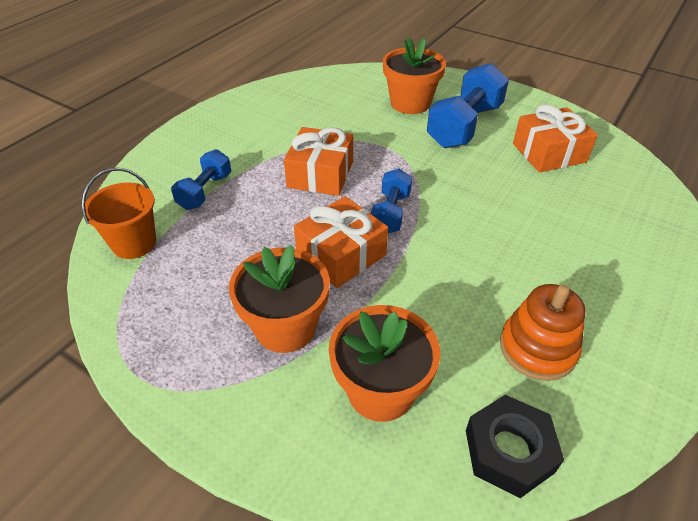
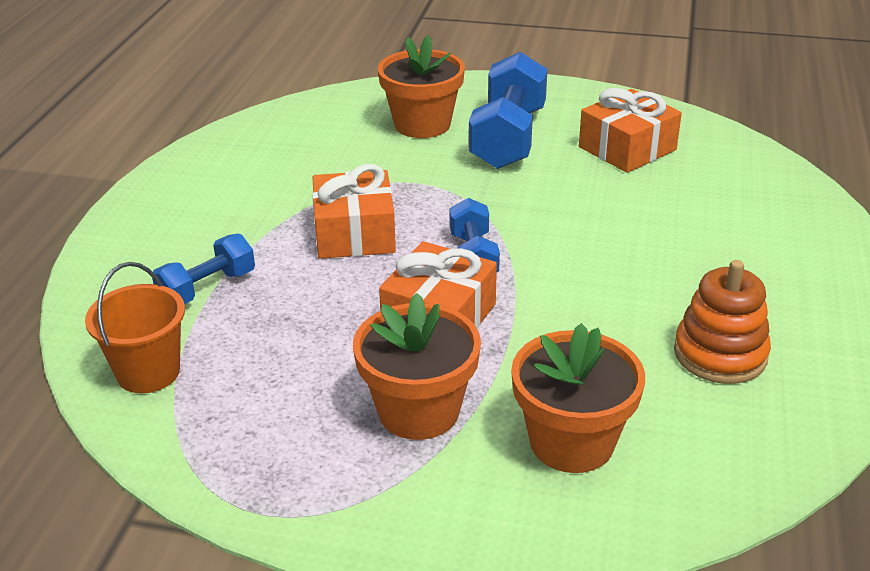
camera: 20 degrees left, 10 degrees down
blue dumbbell [171,149,231,210] -> blue dumbbell turned 45 degrees clockwise [152,233,255,304]
black nut [466,395,564,498] -> none

